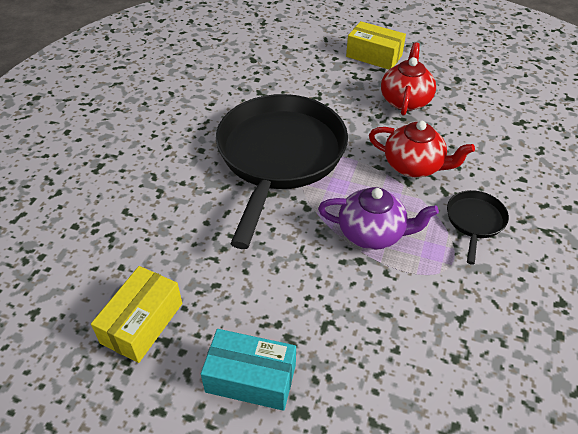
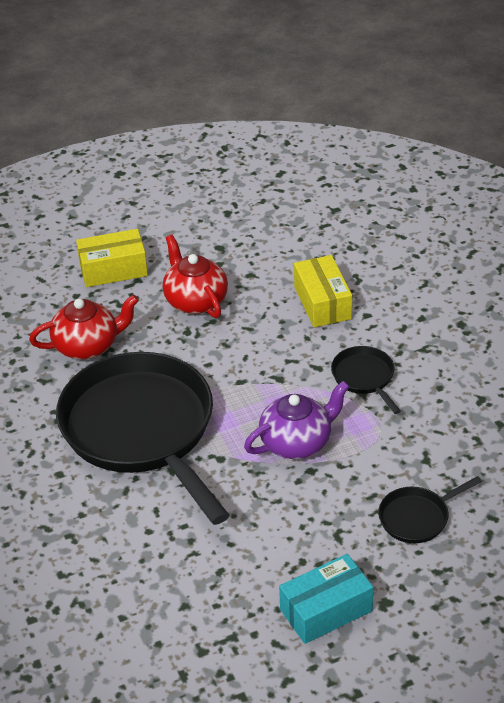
camera: 40 degrees left, 5 degrees down
yellow box [91,266,182,363] -> yellow box moved to [294,255,352,327]
red teapot [369,120,475,178] -> red teapot moved to [29,295,139,359]
none -> black pan [378,476,482,543]

